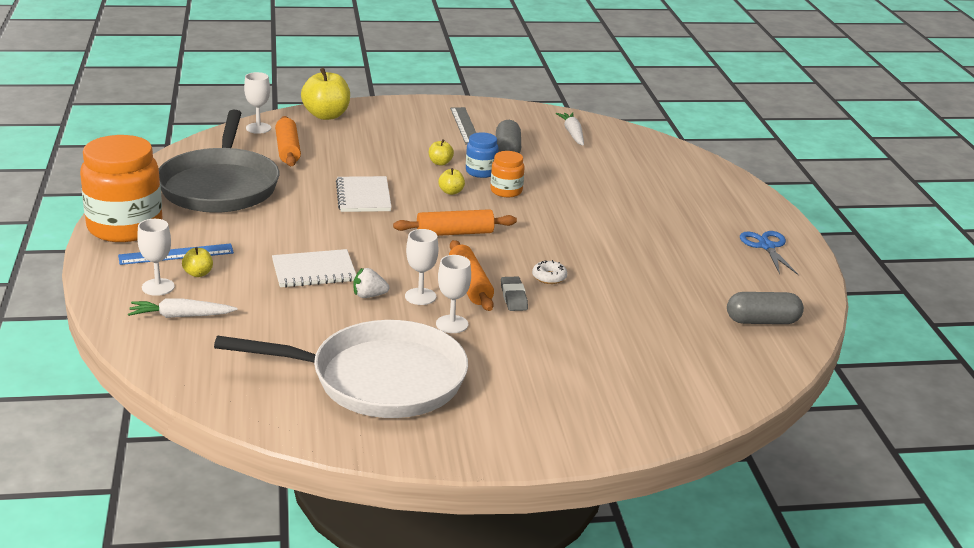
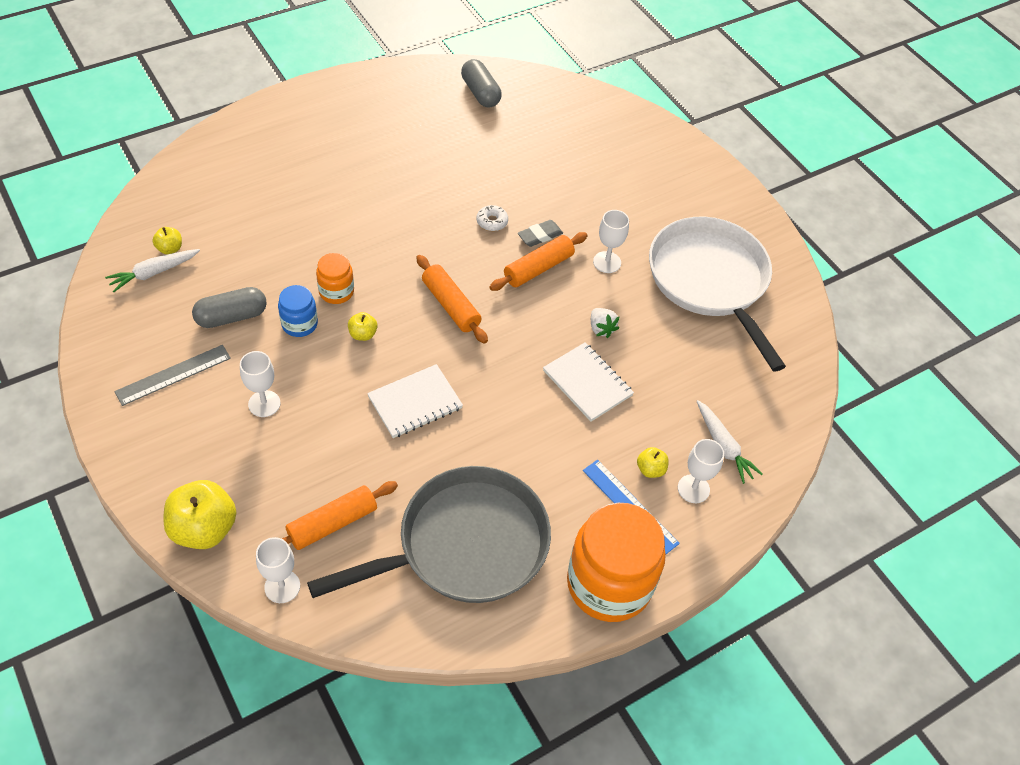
camera: 115 degrees left, 25 degrees up
white goblet [405,229,438,305] -> white goblet moved to [240,351,281,417]
yellow apple [429,139,454,166] -> yellow apple moved to [152,227,182,254]
blue scissors [740,231,799,275] -> none

